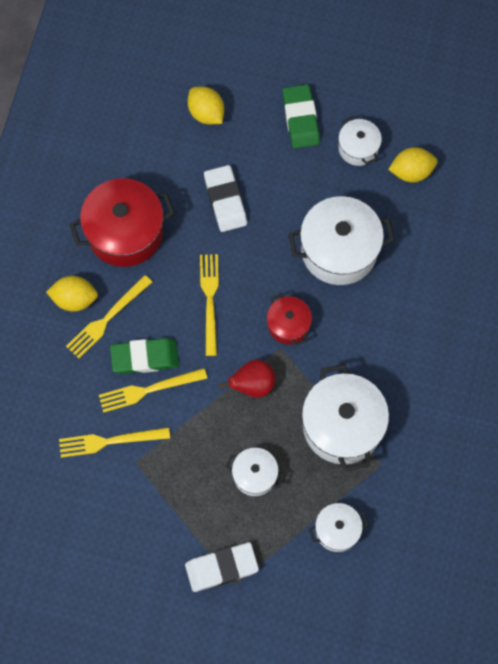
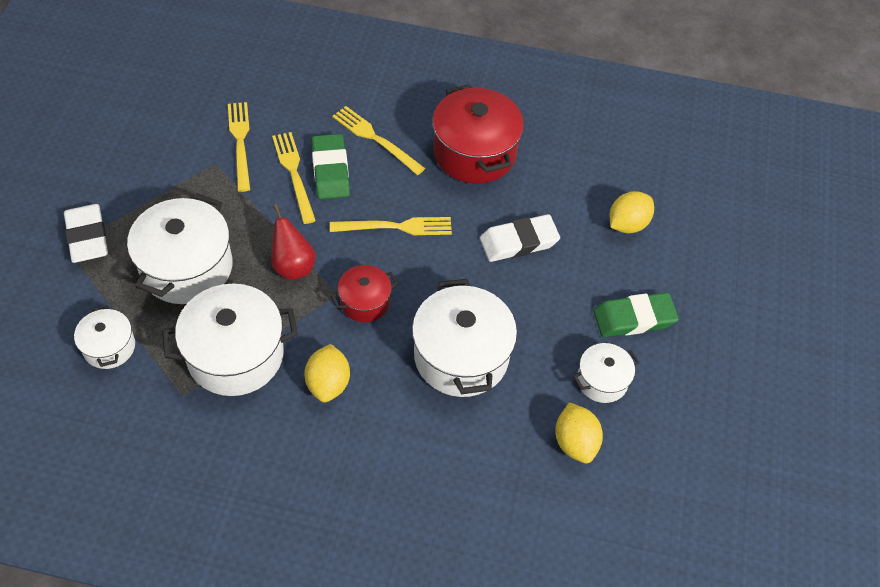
camera: 85 degrees right, 15 degrees down
yellow lemon [46,276,98,312] -> yellow lemon moved to [304,344,350,402]
white pot [226,448,284,496] -> white pot [127,193,233,304], size x1.86

